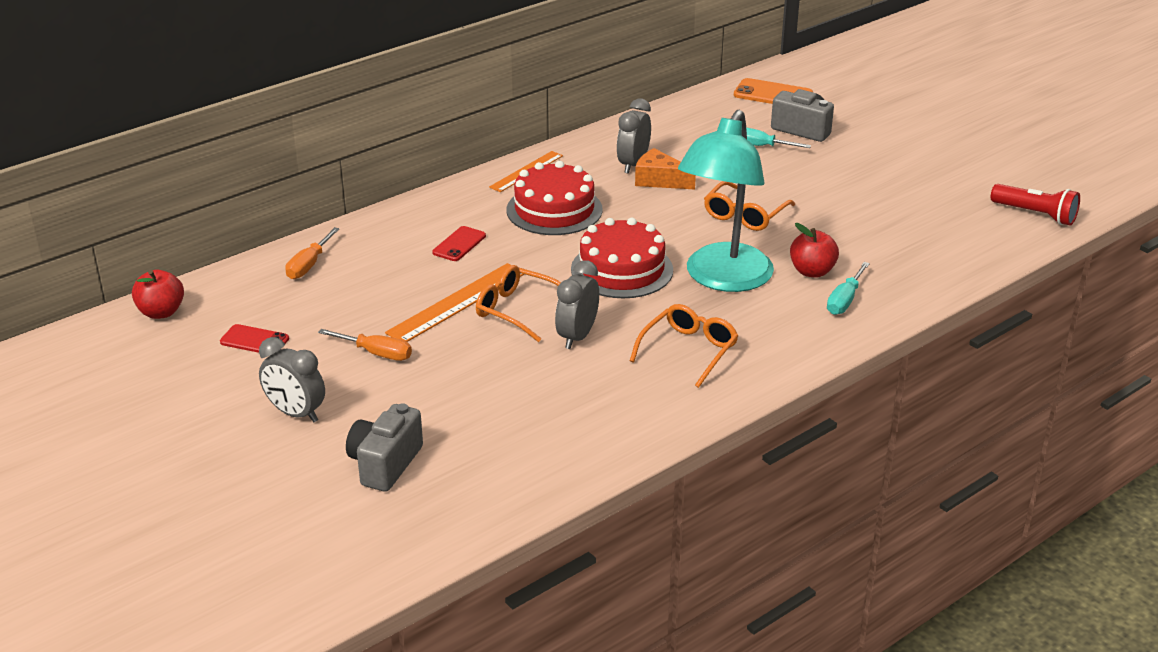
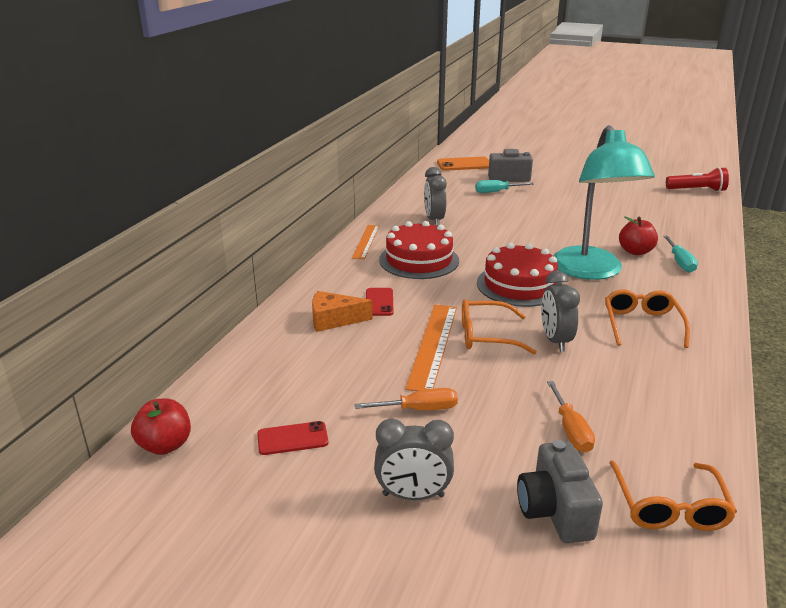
camera: 30 degrees left, 5 degrees down
orange screwdriver [285,227,340,279] -> orange screwdriver moved to [547,381,595,453]
orange cheese [635,148,696,189] -> orange cheese moved to [312,291,373,332]
orange glasses [704,181,795,231] -> orange glasses moved to [609,460,737,531]

